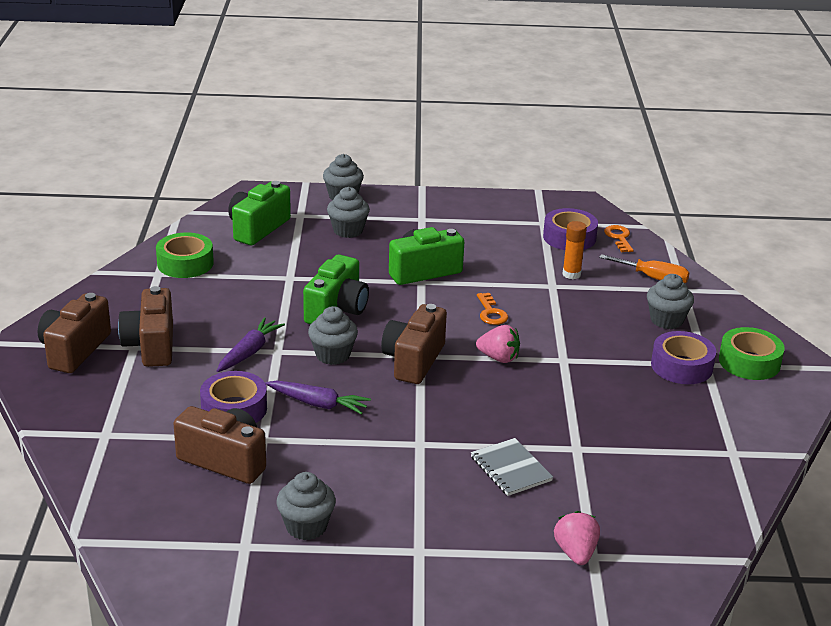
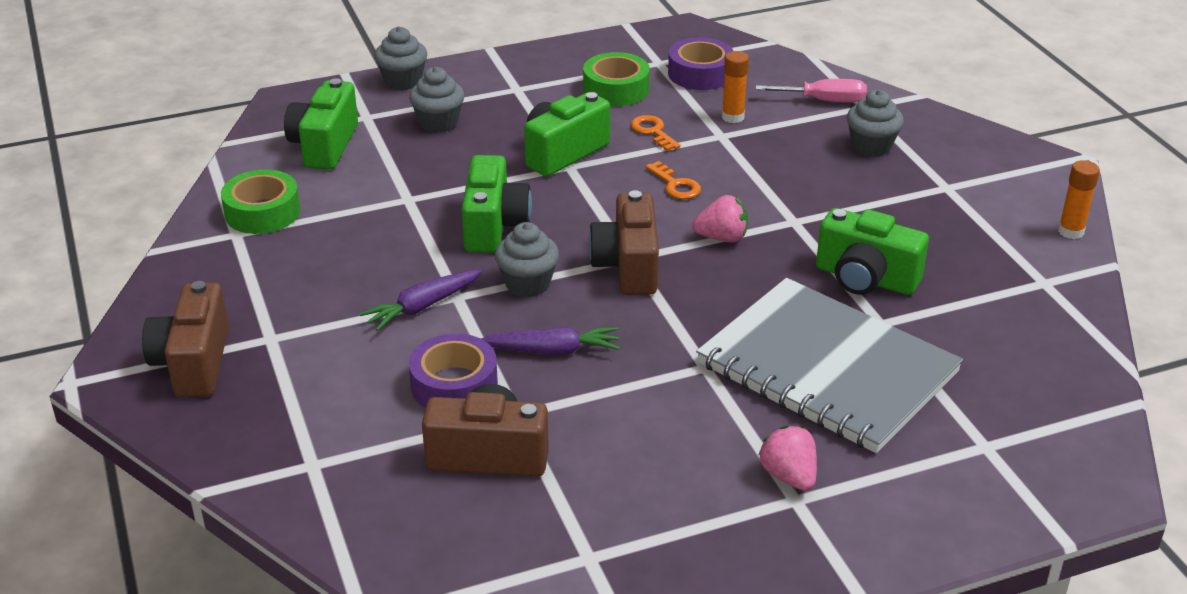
camera: 20 degrees left, 5 degrees up
brown camera [118,286,173,367] -> none
purple carrot [217,317,285,372] -> purple carrot turned 135 degrees counterclockwise [359,269,482,331]
grey cupcake [276,472,336,540] -> none
grey notebook [471,438,553,496] -> grey notebook [696,278,963,453], size x2.41
pink strawberry [554,511,600,565] -> pink strawberry moved to [758,426,817,491]
orange screwdriver [599,254,689,283] -> pink screwdriver [755,79,867,102]
orange key [604,225,633,252] -> orange key moved to [631,115,681,151]
purple tape [651,331,716,384] -> none
green tape [719,327,785,380] -> green tape moved to [583,52,650,106]
none -> green camera [816,208,929,295]
none -> orange glue stick [1058,160,1100,239]

